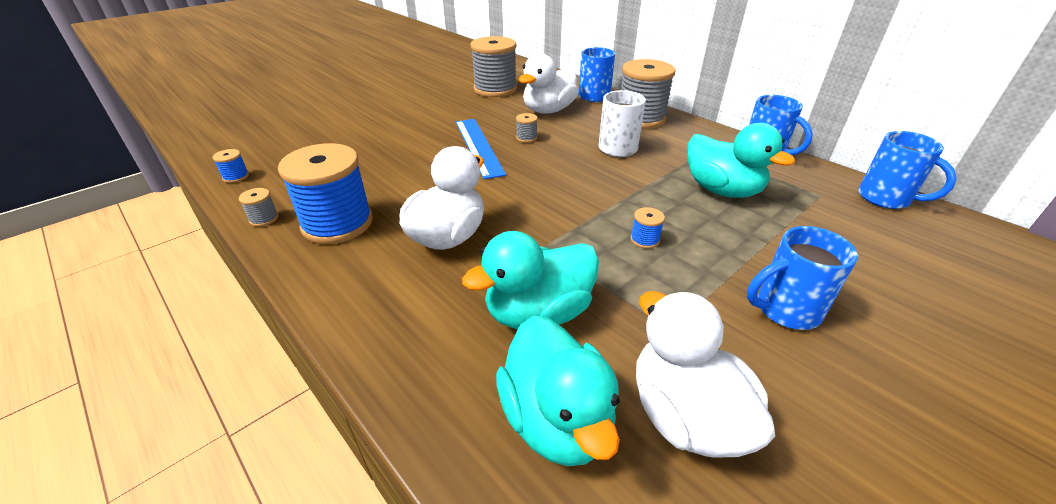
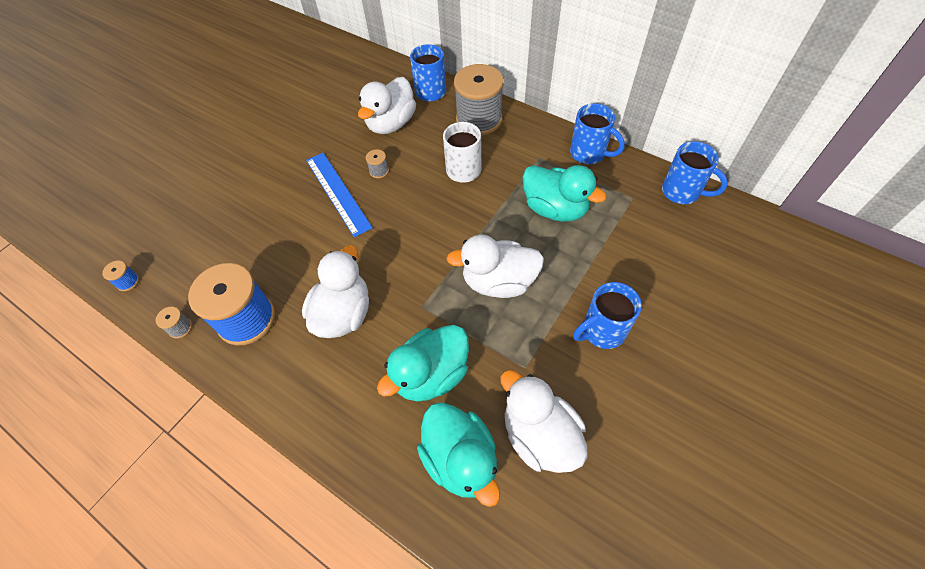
camera: 10 degrees left, 20 degrees up
grey spool [471,36,517,97] -> none
blue spool [630,207,665,249] -> white duck [446,235,544,298]

